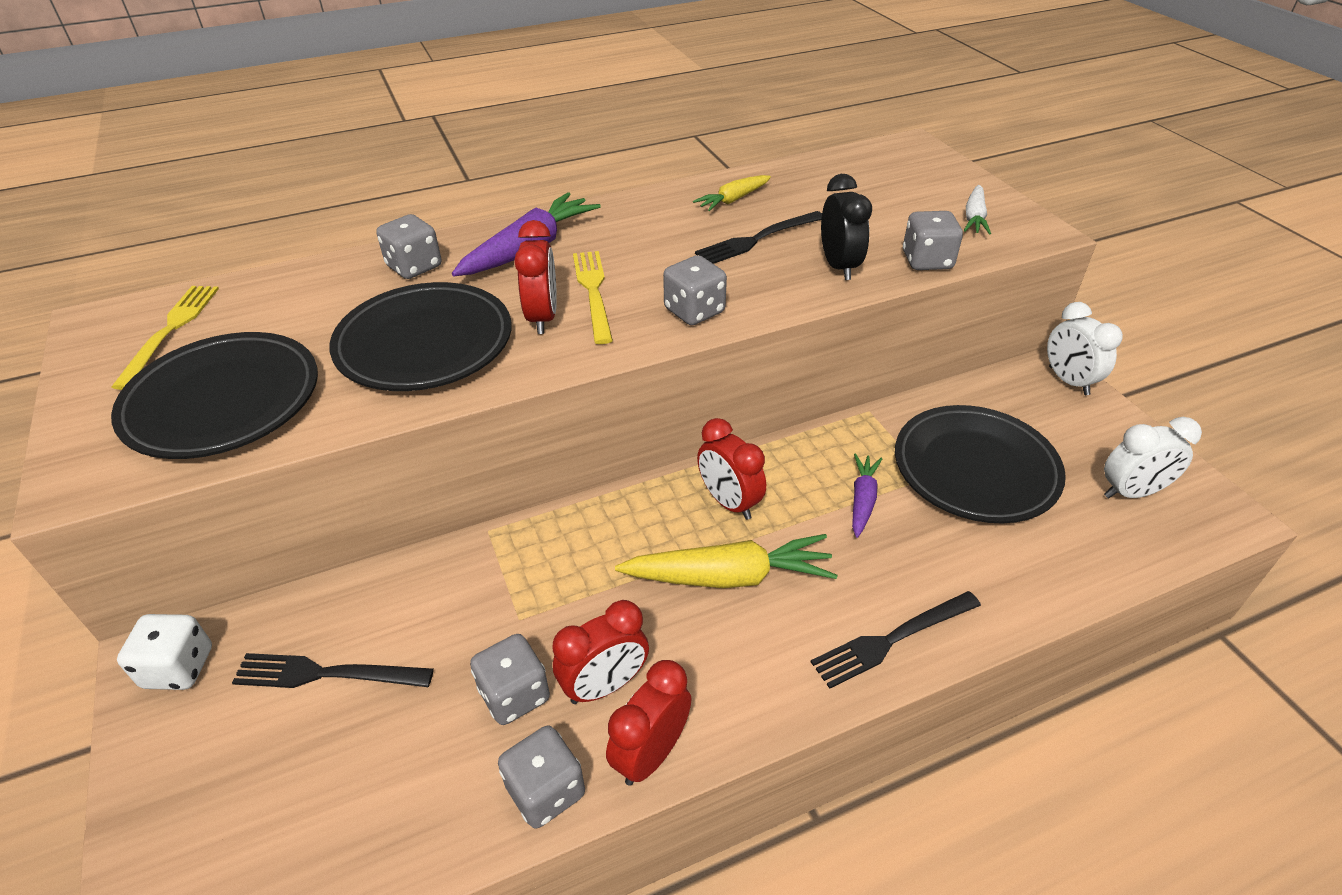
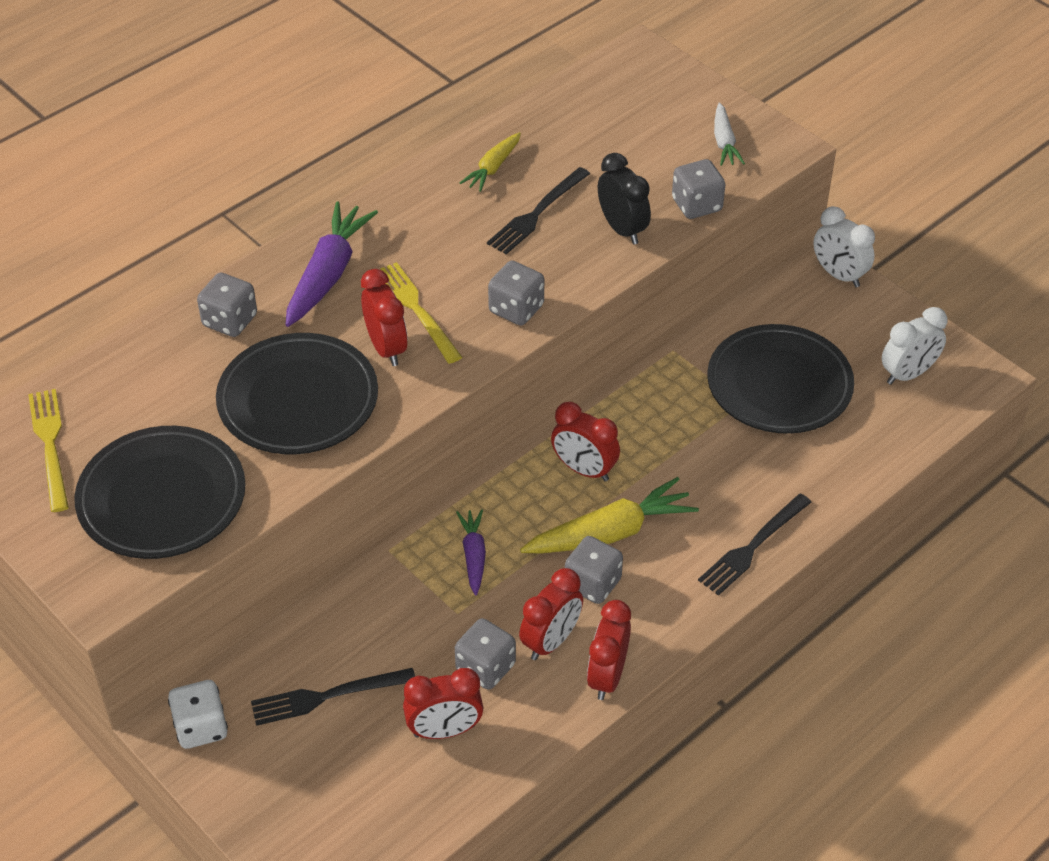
camera: 20 degrees left, 5 degrees up
grey dice [498,725,585,828] -> grey dice moved to [565,536,623,604]
purple carrot [852,453,882,538] -> purple carrot moved to [456,509,486,596]
none -> red clock [403,668,484,739]

